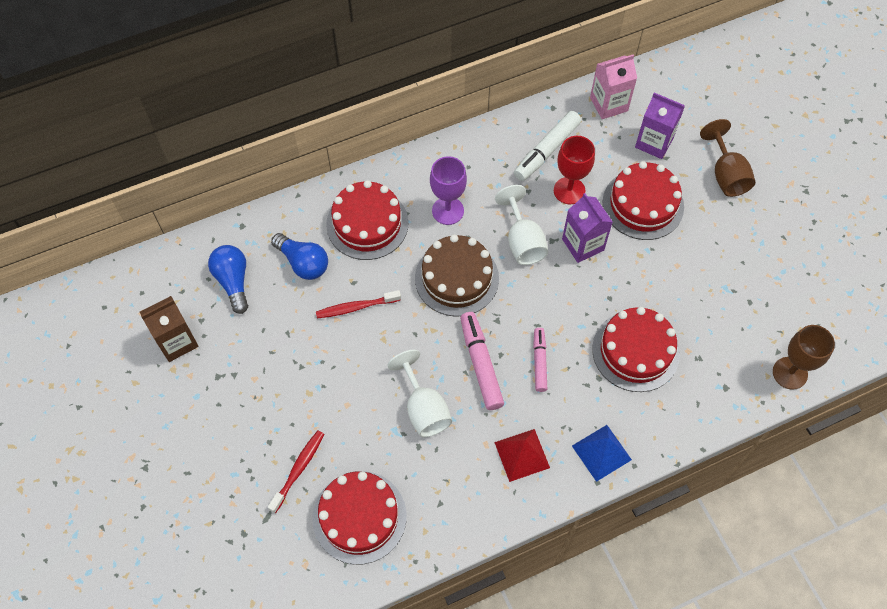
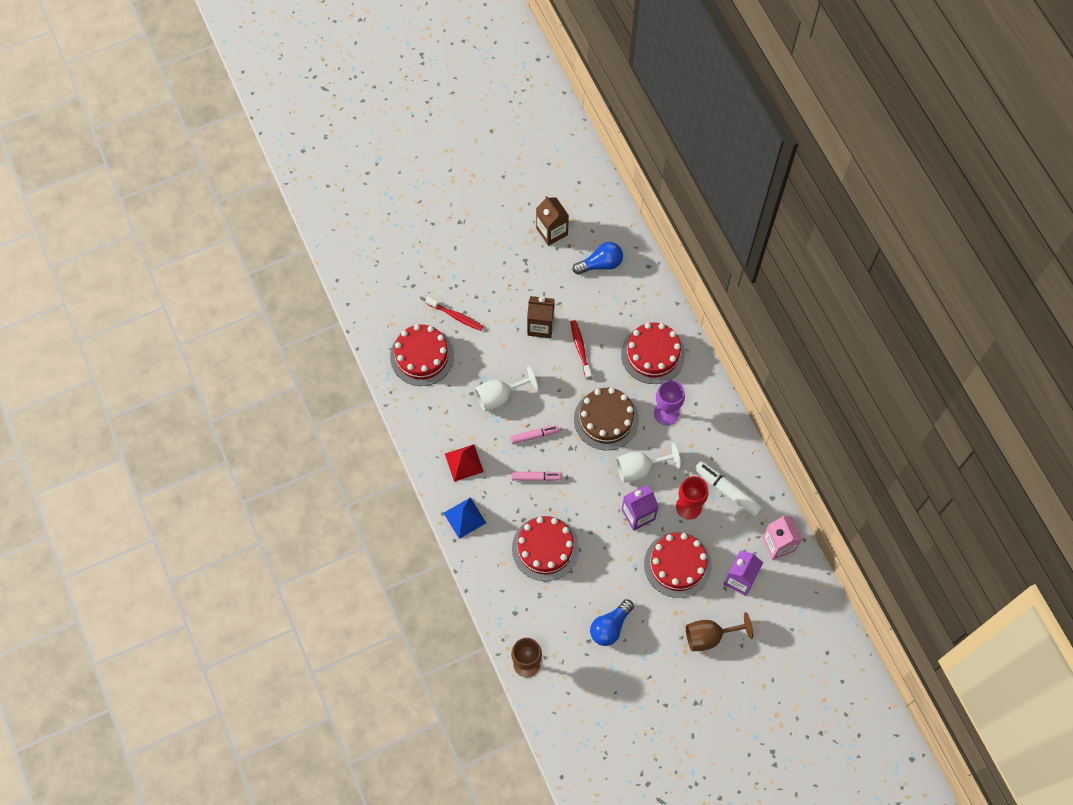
camera: 90 degrees right, 5 degrees up
blue light bulb [271,233,328,280] -> blue light bulb moved to [590,599,634,646]
pink marker [460,312,504,410] -> pink marker [510,425,559,444], size x0.64
none -> brown carton [527,296,555,338]

